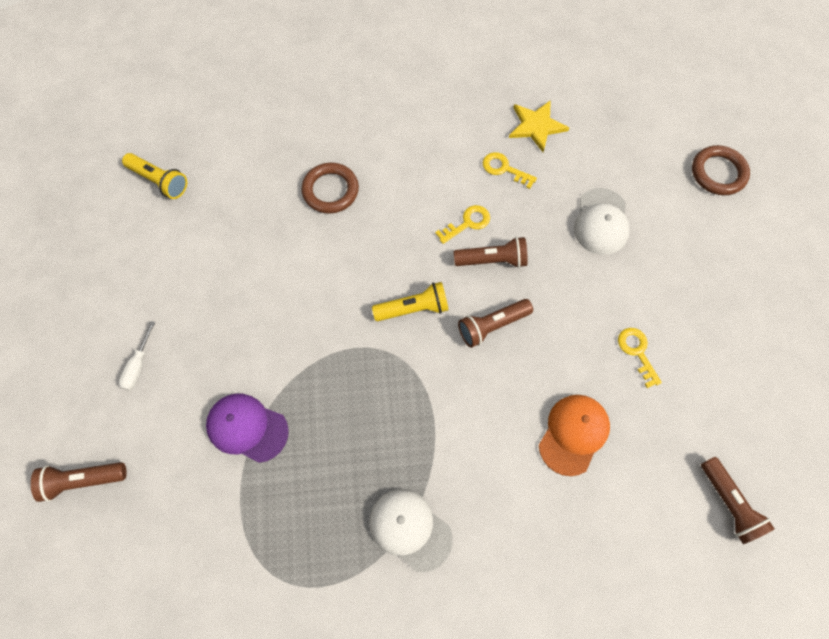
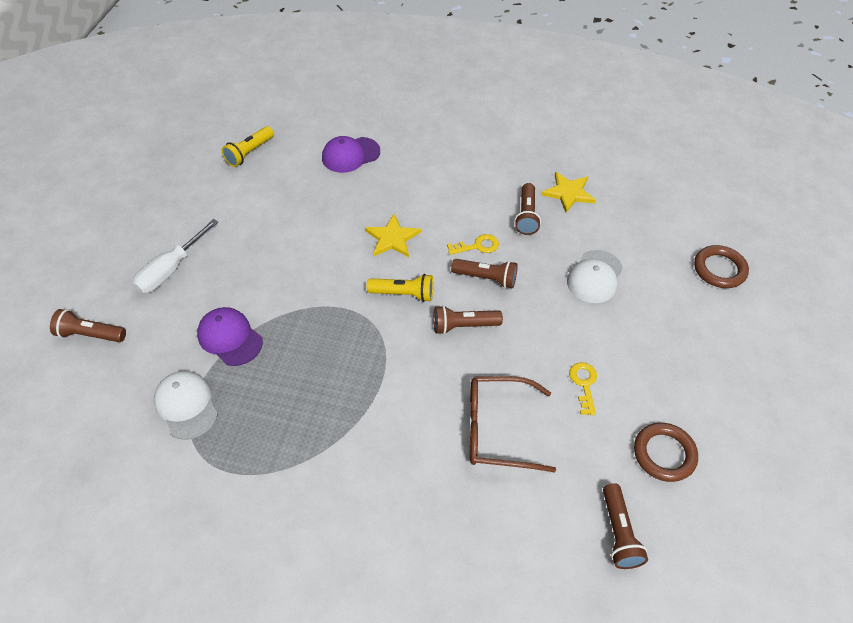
camera: 20 degrees right, 15 degrees down
white screwdriver [119,321,155,390] -> white screwdriver [133,219,218,293], size x1.78
yellow flashlight [122,153,187,199] -> yellow flashlight turned 75 degrees clockwise [222,126,274,167]
brown ring [301,163,359,214] -> brown ring moved to [634,423,698,482]
white cap [369,489,453,572] -> white cap moved to [154,371,218,440]
yellow key [483,152,537,189] -> brown flashlight [514,183,541,235]
orange cap [539,395,610,476] -> brown glasses [470,376,556,473]
none -> purple cap [322,136,380,173]
none -> yellow star [365,214,421,257]

